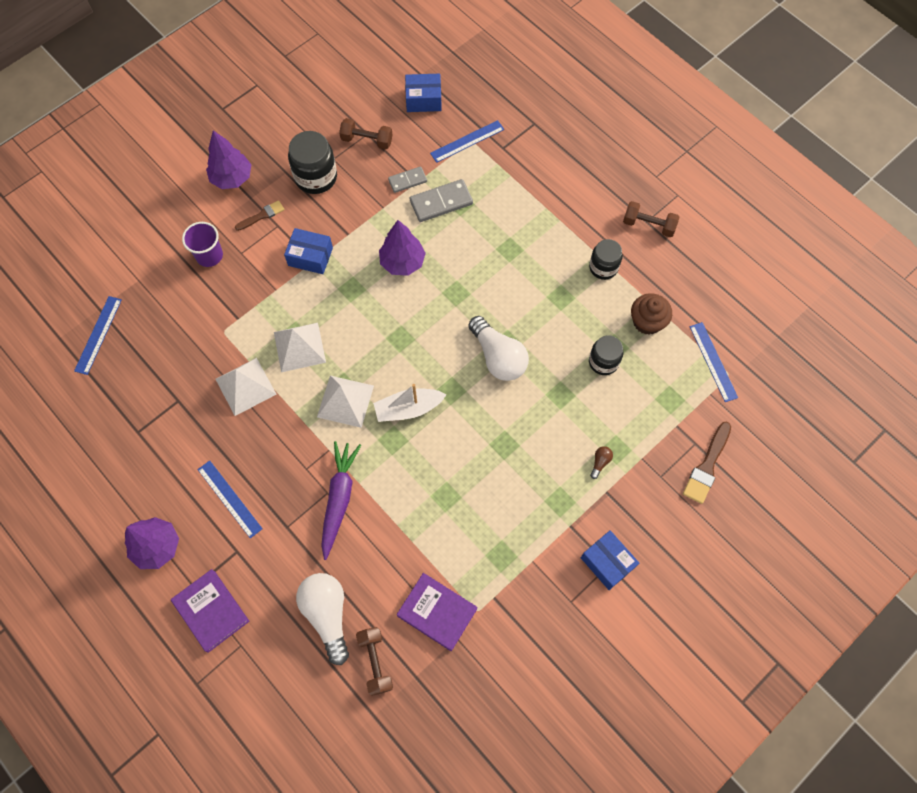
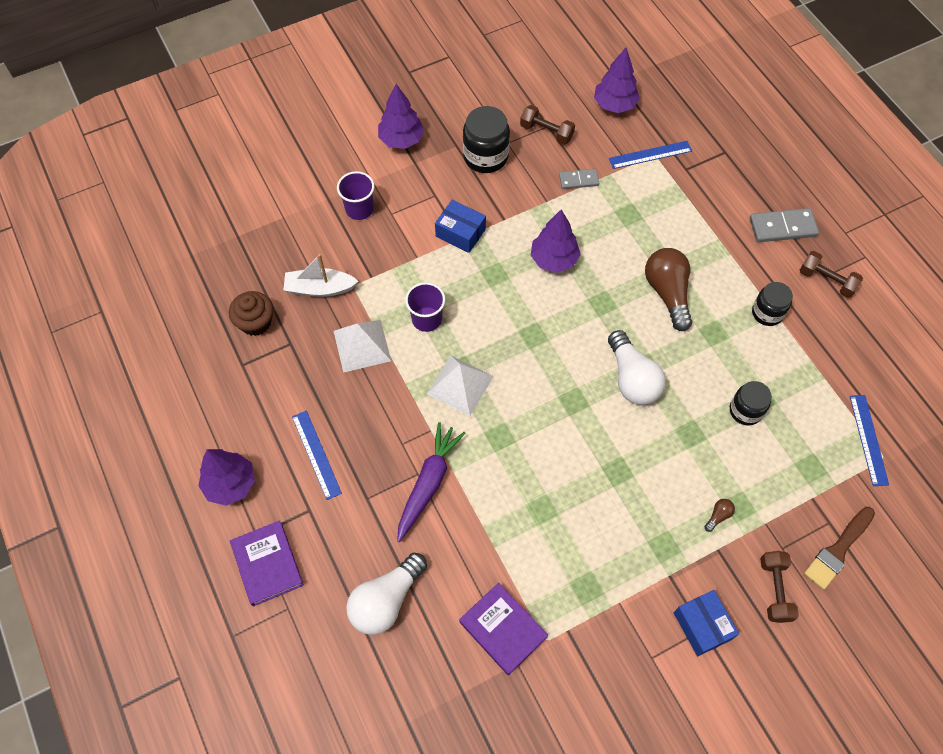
camera: 15 degrees right, 5 degrees down
blue ruler [74,296,122,375] -> none
brown brush [235,200,284,231] -> none
white pyramid [274,323,326,372] -> purple cup [405,282,445,332]
white light bulb [296,573,349,665] -> white light bulb turned 135 degrees counterclockwise [346,553,427,635]
brown dumbbell [356,627,393,696] -> brown dumbbell moved to [760,551,799,623]
white boat [373,384,447,422] -> white boat moved to [283,254,359,297]
blue box [405,74,442,112] -> purple tree [594,48,640,113]
grey domino [410,179,473,222] -> grey domino moved to [750,208,819,242]
brown cupcake [631,293,672,335] -> brown cupcake moved to [229,291,273,336]
none -> brown light bulb [645,248,692,331]

